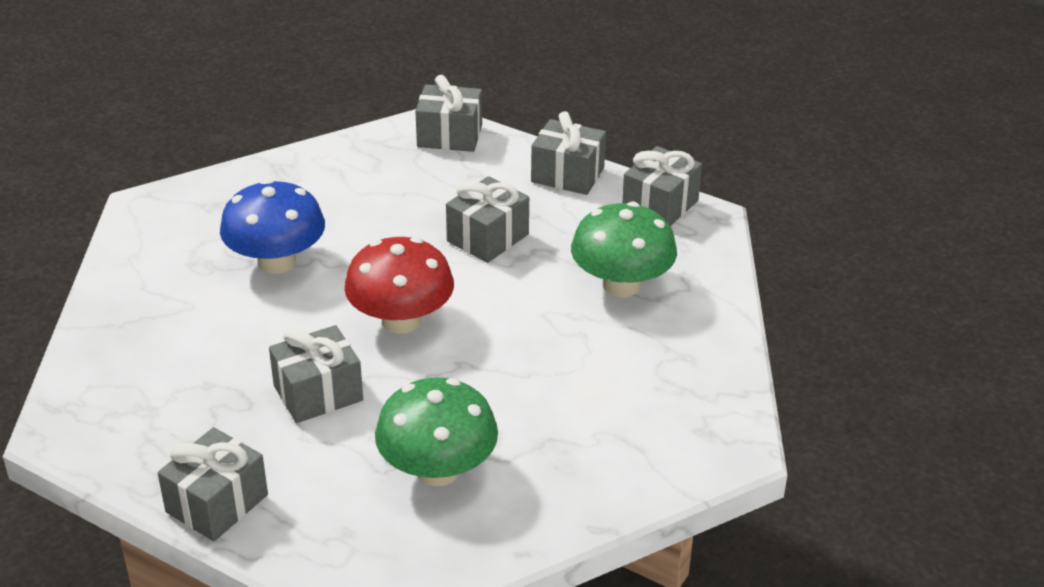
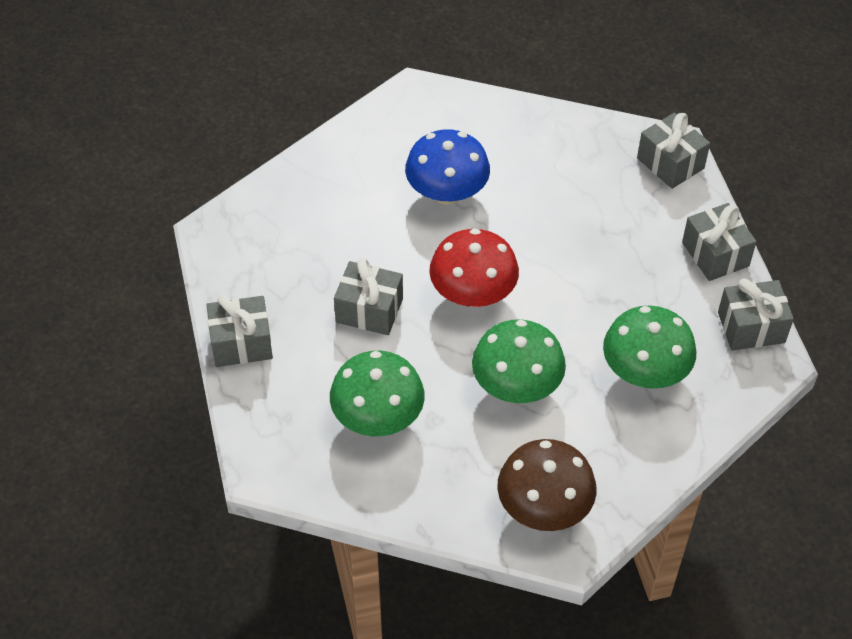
camera: 45 degrees right, 15 degrees up
grey gift [446,176,529,263] -> none
none -> green mushroom [472,319,566,403]
none -> brown mushroom [497,439,596,531]

